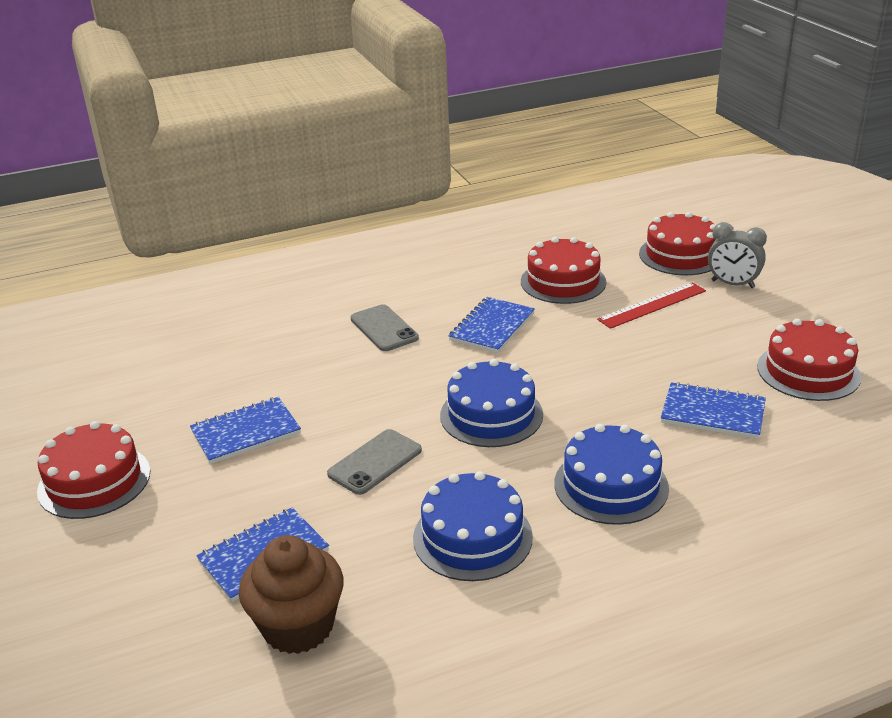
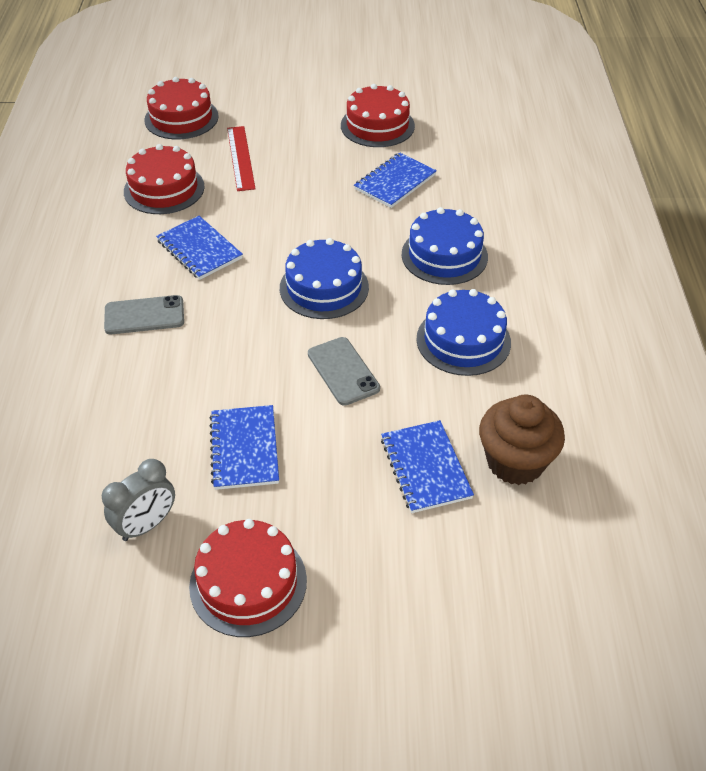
camera: 70 degrees left, 15 degrees up
grey clock [708,222,767,288] -> grey clock moved to [102,459,175,541]

